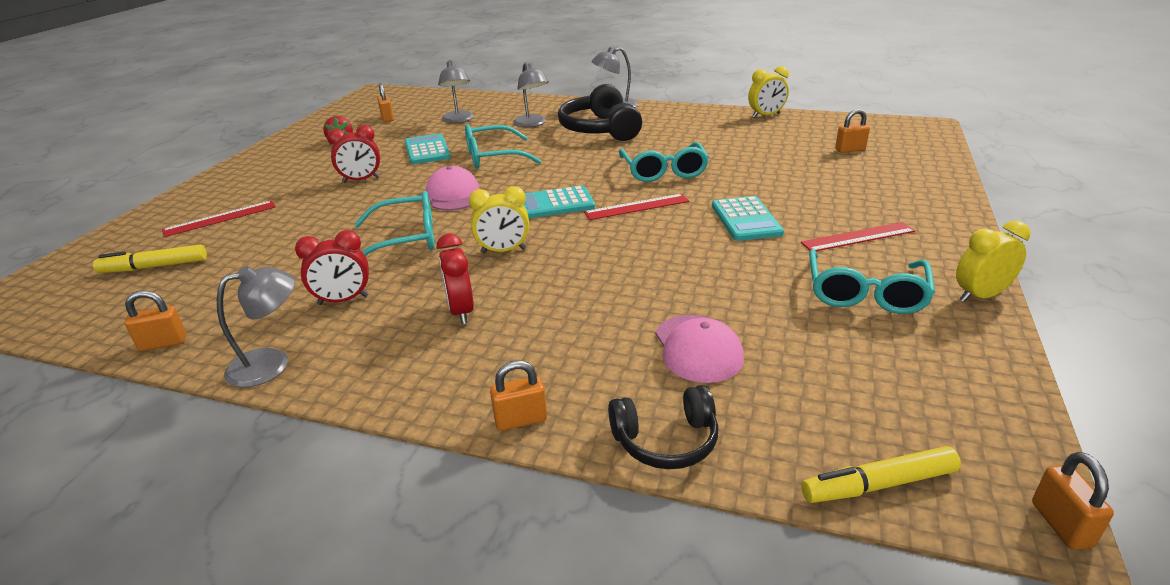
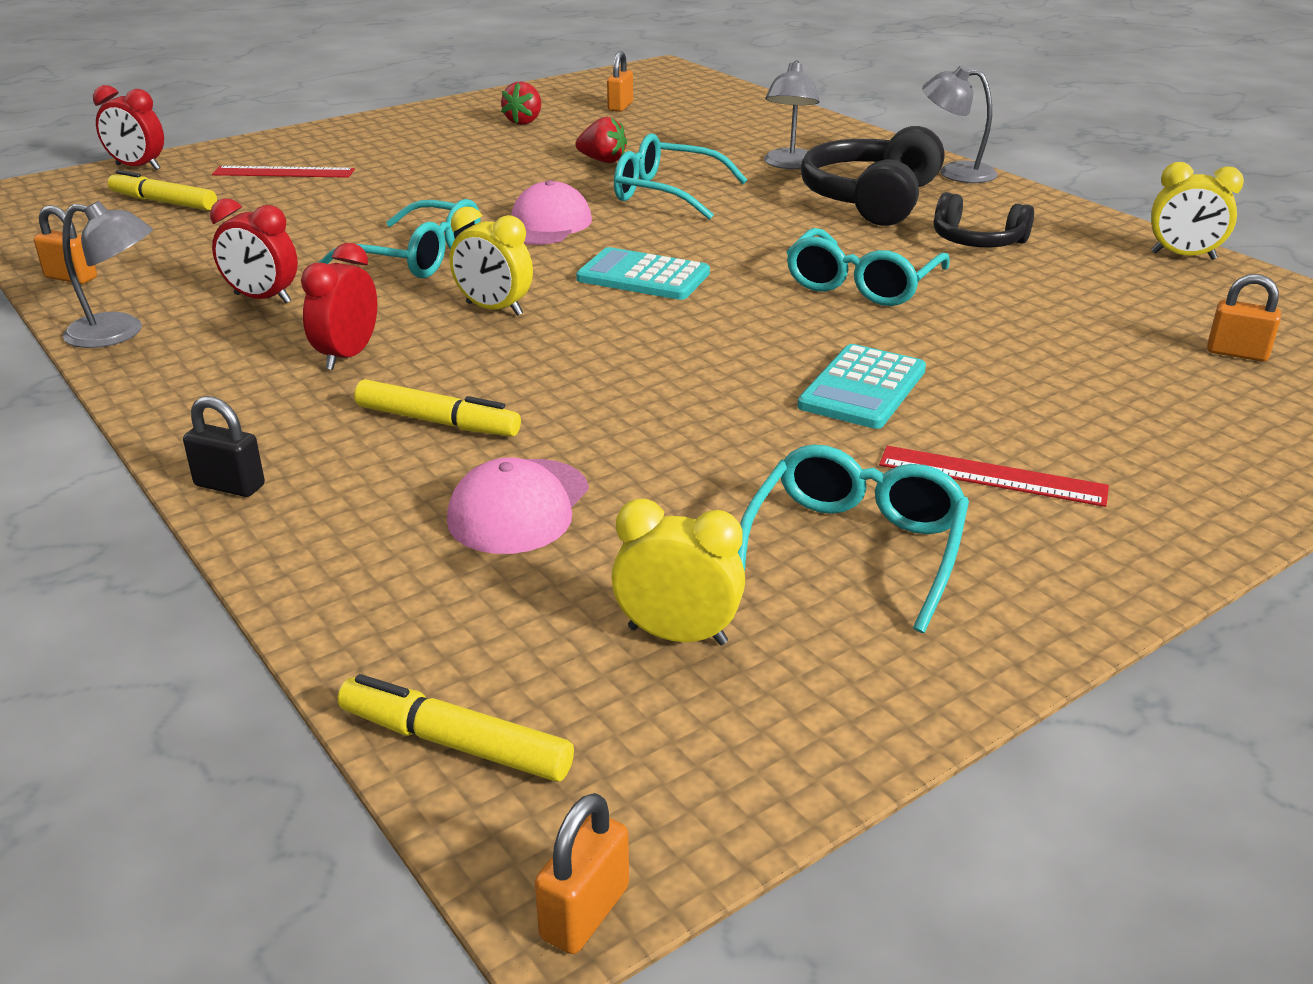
camera: 35 degrees right, 0 degrees up
red clock [327,125,380,183] -> red clock moved to [93,85,164,170]
turquoise calculator [405,134,451,164] -> red strawberry [575,117,627,163]
grey lamp [438,60,474,123] -> none
orange padlock [490,360,547,431] -> black padlock [183,396,265,497]
red ruler [584,194,689,220] -> none
black headphones [608,385,718,469] -> black headphones moved to [933,192,1034,247]
turquoise glasses [809,249,935,314] -> turquoise glasses turned 150 degrees clockwise [738,444,969,633]
yellow clock [956,221,1030,302] -> yellow clock moved to [611,499,745,645]
none -> yellow marker [354,379,521,437]

